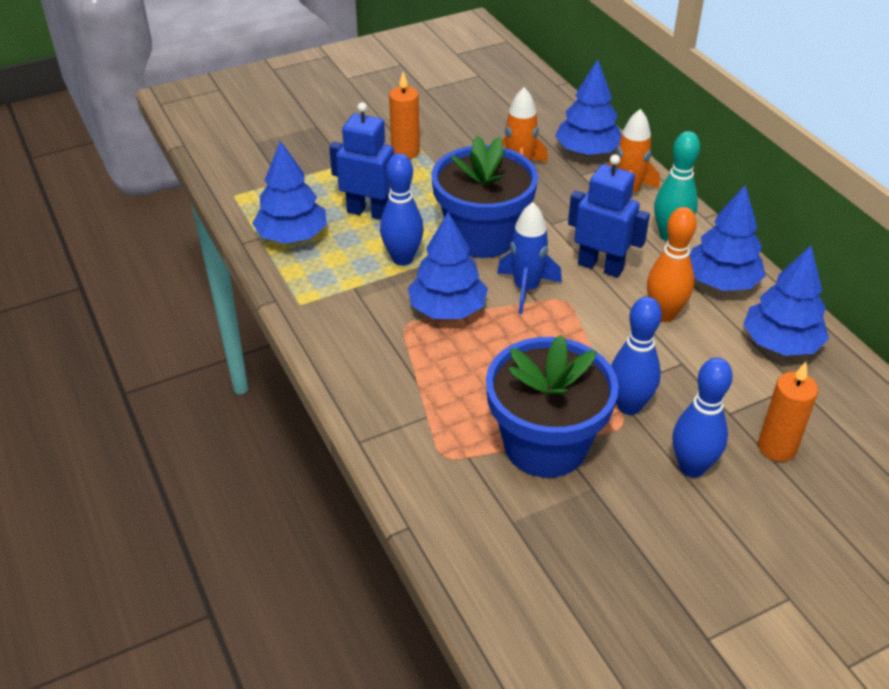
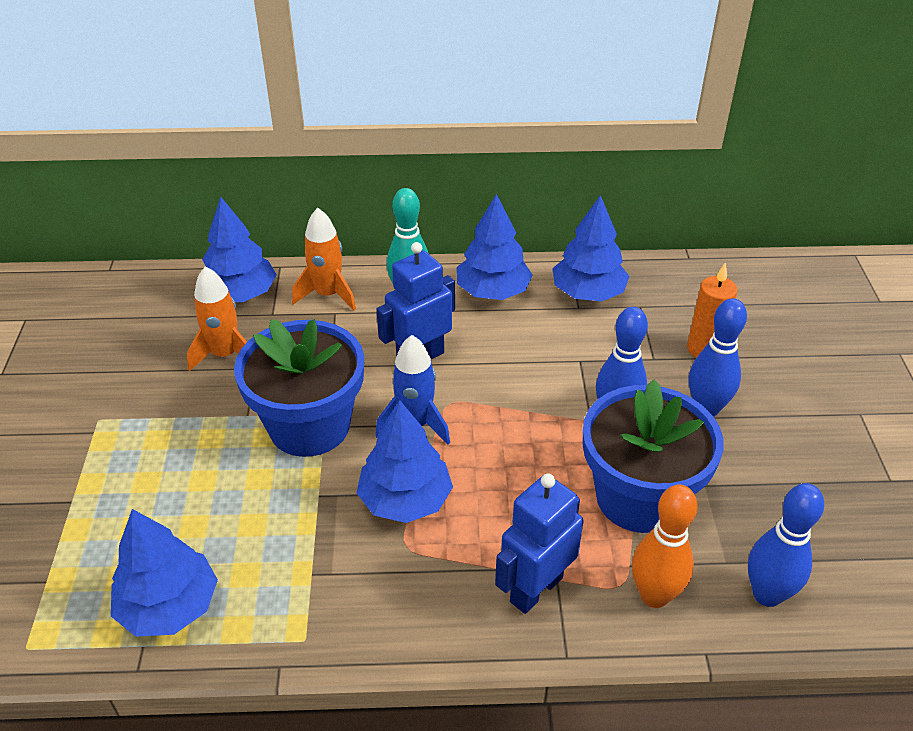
camera: 65 degrees left, 0 degrees up
blue robot [329,102,395,220] -> blue robot moved to [495,474,583,614]
blue bowling pin [380,153,424,266] -> blue bowling pin moved to [748,483,824,607]
orange candle [389,72,420,159] -> none
orange bowling pin [647,207,697,322] -> orange bowling pin moved to [632,484,698,608]

